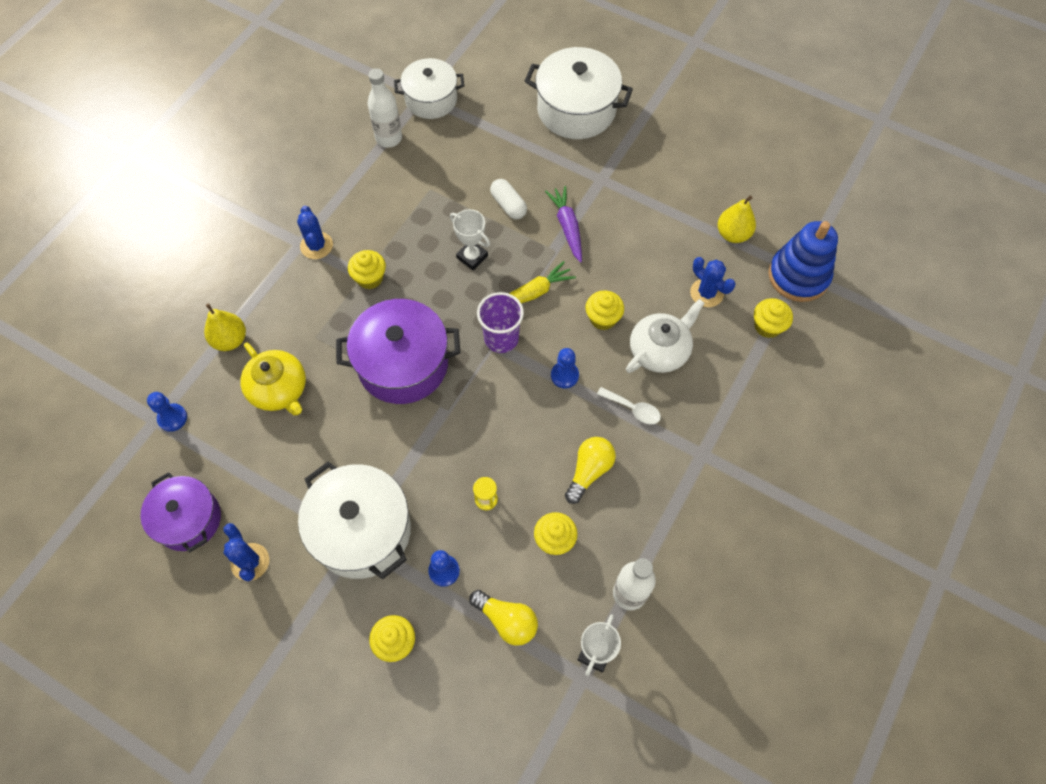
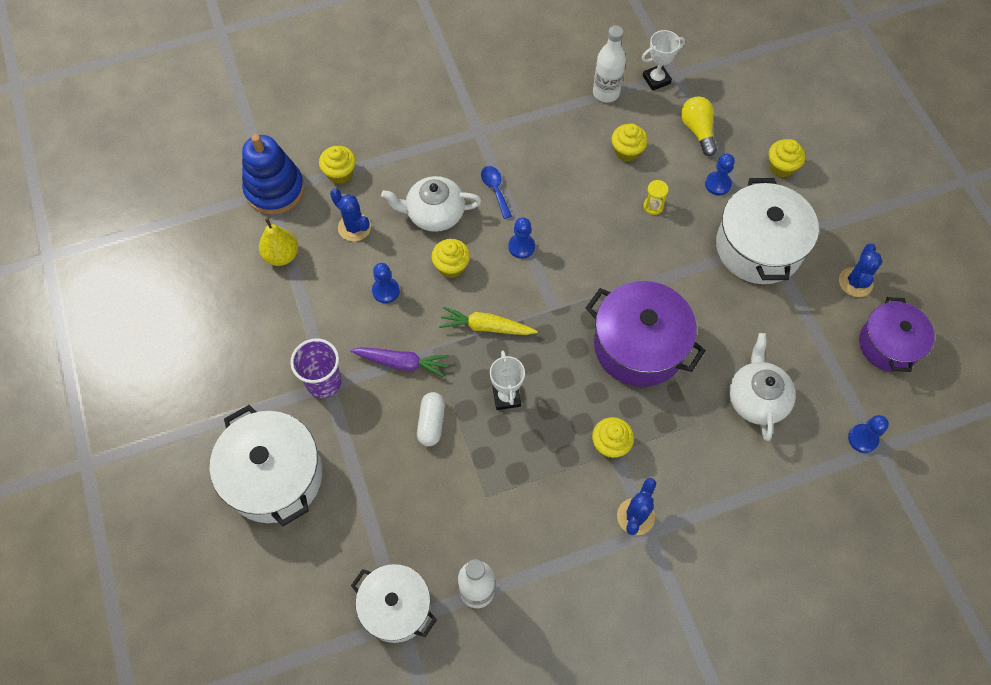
camera: 140 degrees left, 0 degrees up
yellow pear [204,303,246,351] -> none
yellow teapot [240,342,306,415] -> white teapot [729,333,796,441]
purple cup [477,292,524,353] -> purple cup moved to [290,339,342,398]
purple carrot [545,186,582,263] -> purple carrot turned 105 degrees counterclockwise [350,347,449,378]
yellow light bulb [565,437,616,504] -> none
white spoon [597,387,661,424] -> blue spoon [481,166,512,219]
blue cactus [690,257,736,307] -> blue cactus turned 45 degrees counterclockwise [330,189,371,242]
none -> blue pawn [372,263,400,303]

